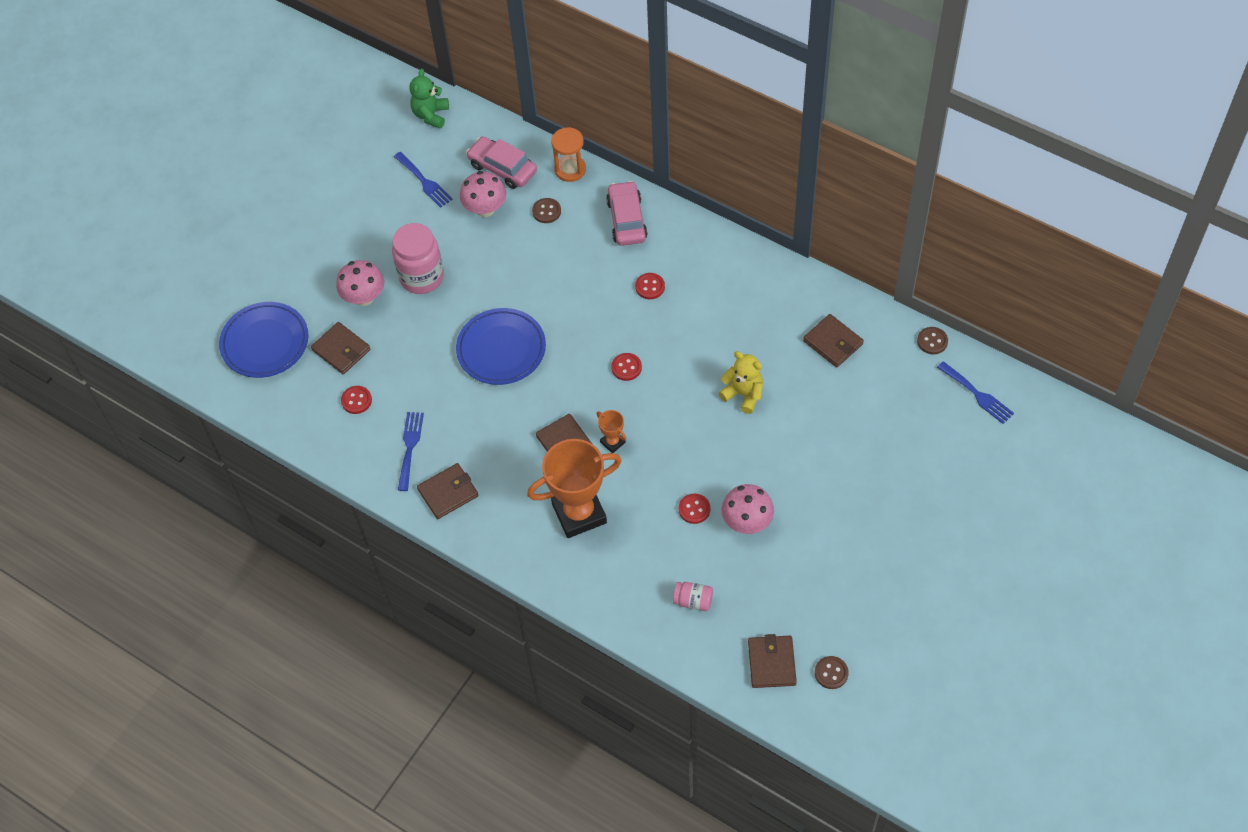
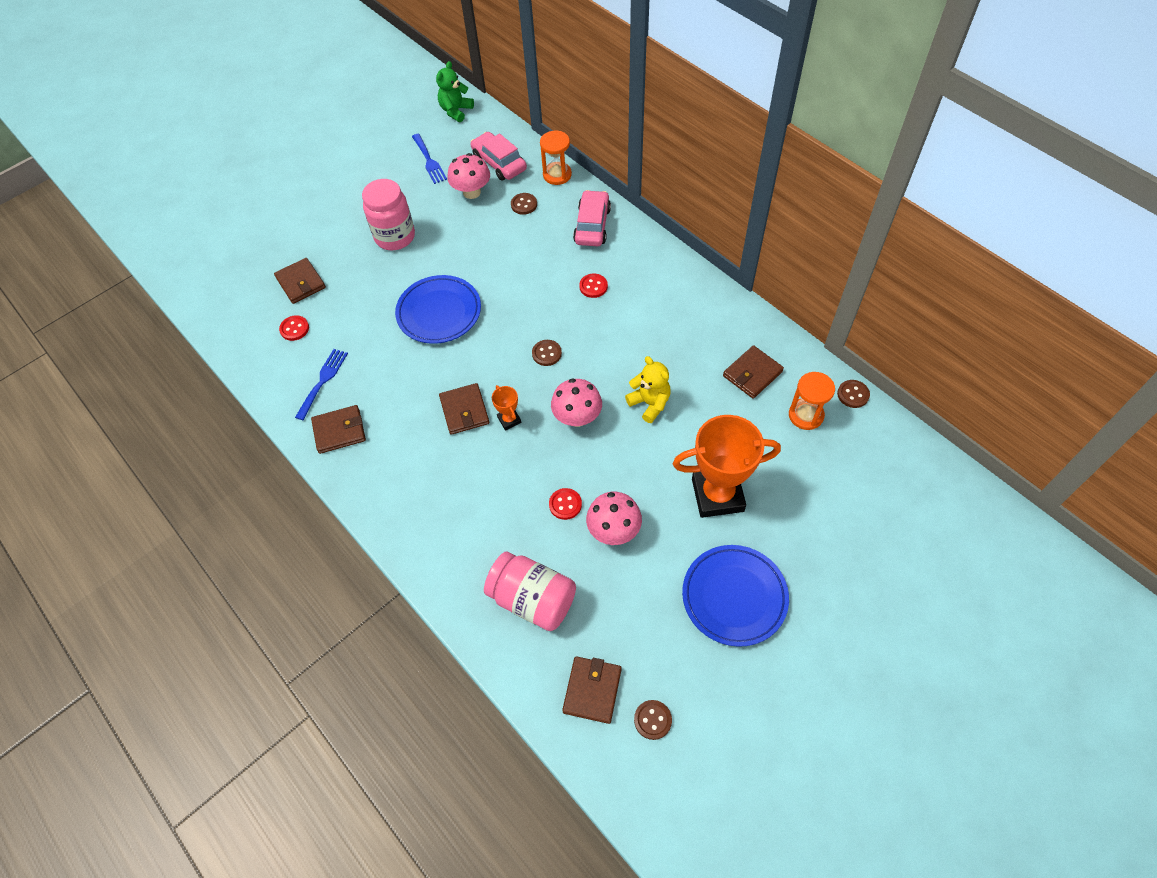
camera: 15 degrees right, 0 degrees up
blue plate [219,302,309,378] -> blue plate moved to [682,545,789,647]
pink mushroom [336,260,384,306] -> pink mushroom moved to [551,379,602,427]
orange trophy [527,439,622,538] -> orange trophy moved to [673,415,781,518]
red button [611,353,642,381] -> brown button [532,340,562,366]
pink jar [673,582,713,611] -> pink jar [484,551,576,631], size x2.01
brown wallet [803,314,864,367] -> brown wallet turned 75 degrees clockwise [723,345,784,399]
blue fork [937,361,1014,424] -> none
none -> orange hourglass [789,372,835,430]

